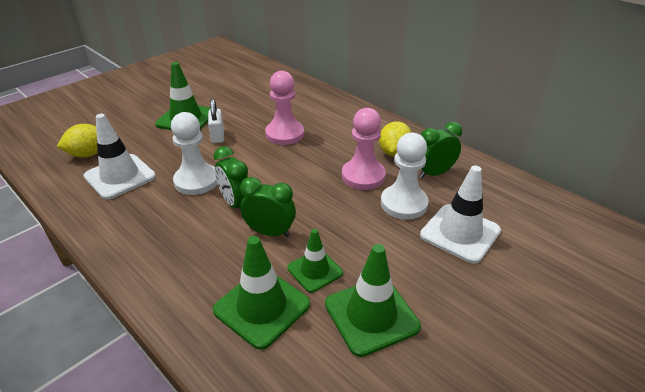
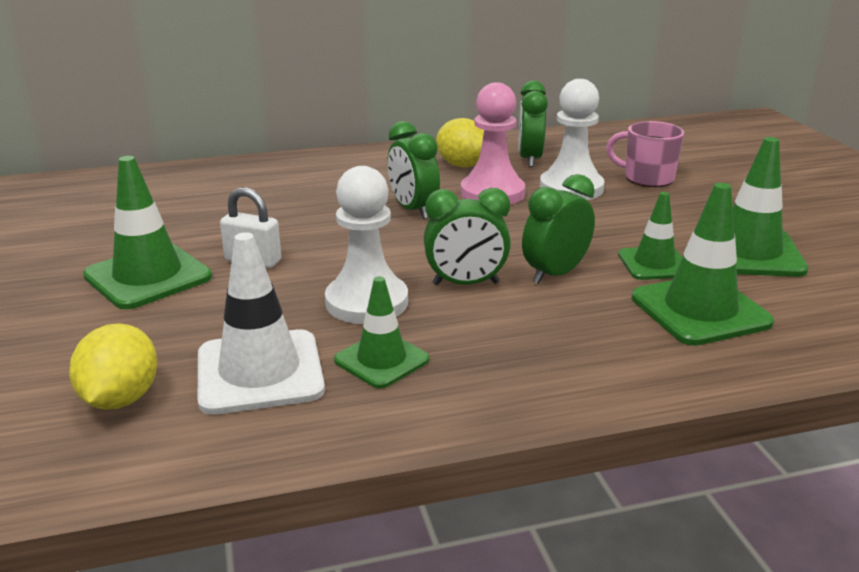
camera: 60 degrees left, 10 degrees down
pink pawn [265,71,304,145] -> none
white traffic cone [420,166,501,264] -> pink mug [606,121,684,187]
none -> green traffic cone [334,276,430,389]
none -> green clock [387,121,440,219]

